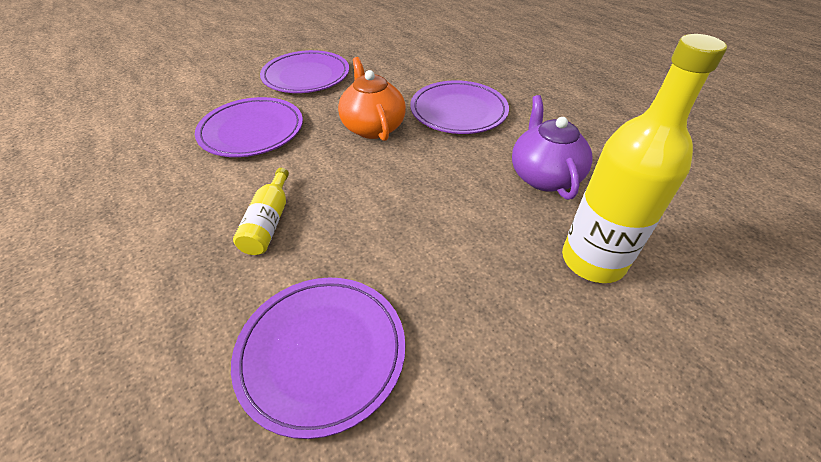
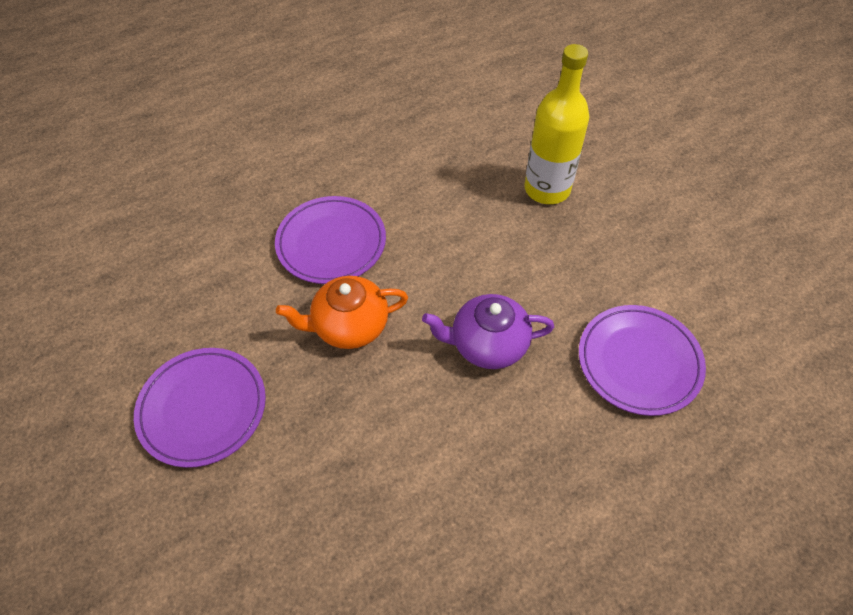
camera: 85 degrees left, 10 degrees up
purple plate [195,97,303,157] -> none
yellow bottle [233,168,289,255] -> none
purple teapot [512,95,593,200] -> purple teapot moved to [422,294,554,369]

